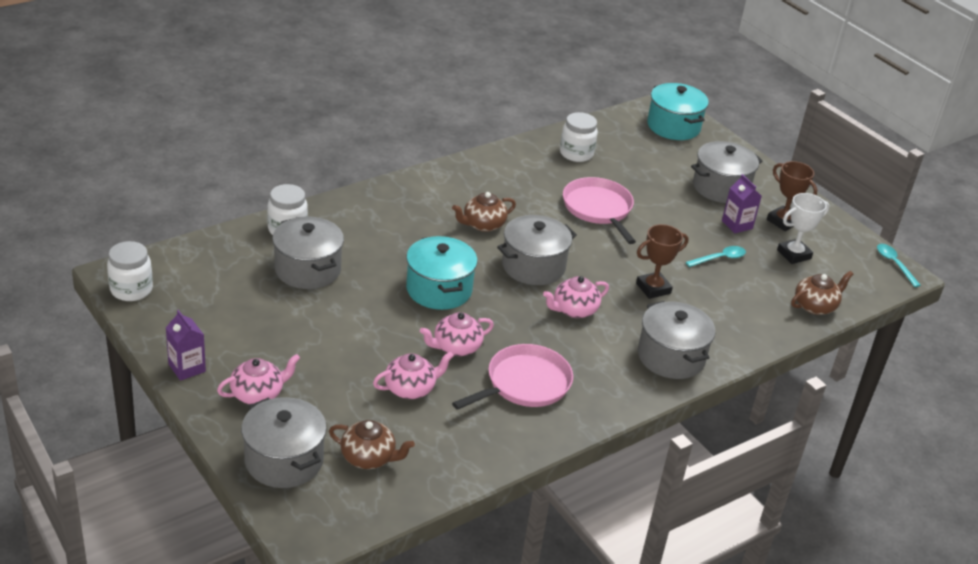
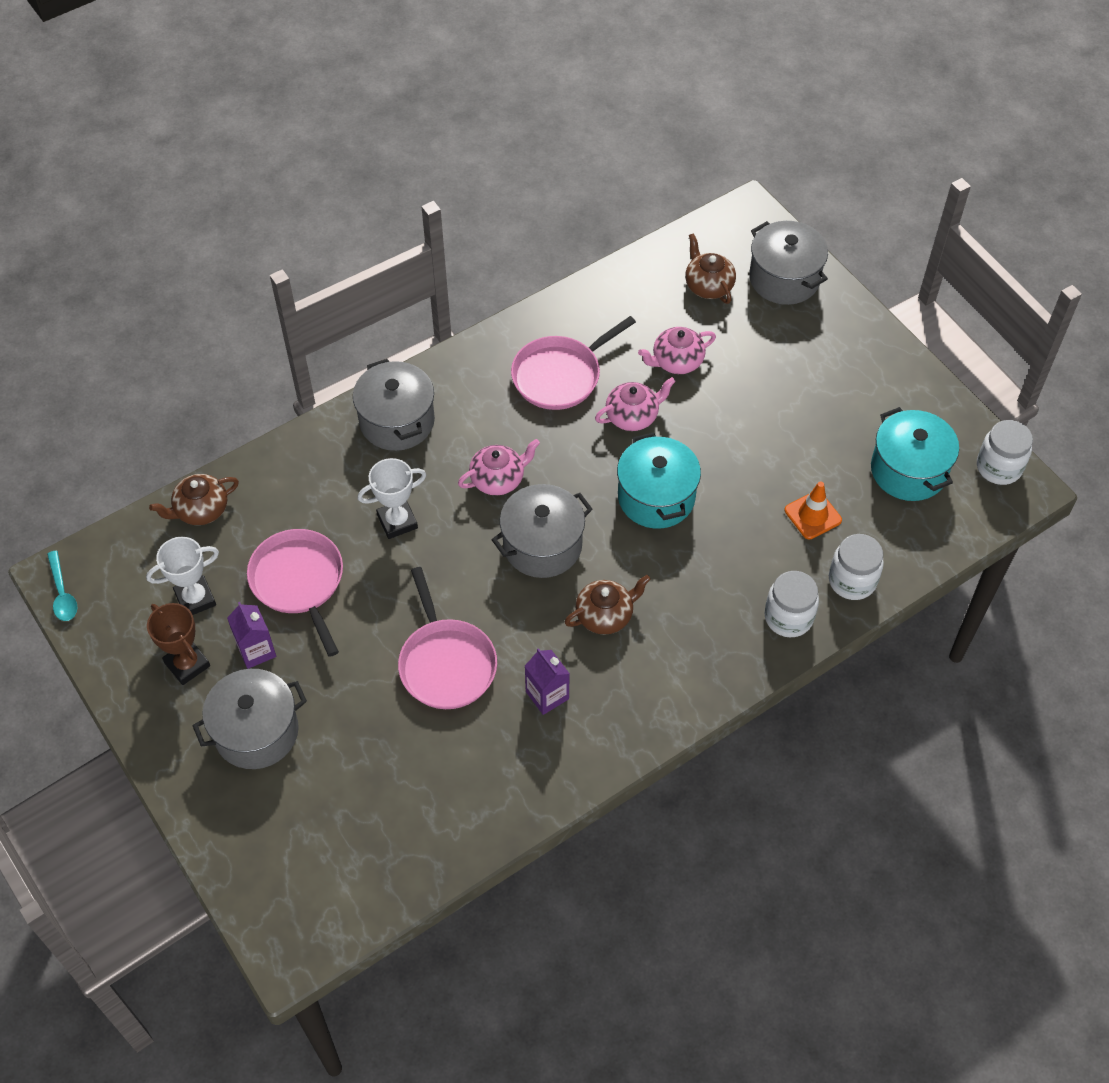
camera: 175 degrees left, 20 degrees up
purple carton [166,310,206,381] -> purple carton moved to [525,648,570,715]
pink teapot [217,354,300,405] -> none
grey pot [272,216,344,289] -> orange traffic cone [784,481,842,539]
brown teapot [329,420,415,469] -> brown teapot turned 45 degrees clockwise [685,233,736,304]
white jar [560,112,598,162] -> white jar moved to [764,571,819,637]
brown trophy [636,224,689,299] -> white trophy [358,458,426,539]
turquoise pot [647,83,709,140] -> turquoise pot moved to [871,407,959,501]
turquoise spoon [686,246,746,267] -> pink pan [247,529,343,657]

